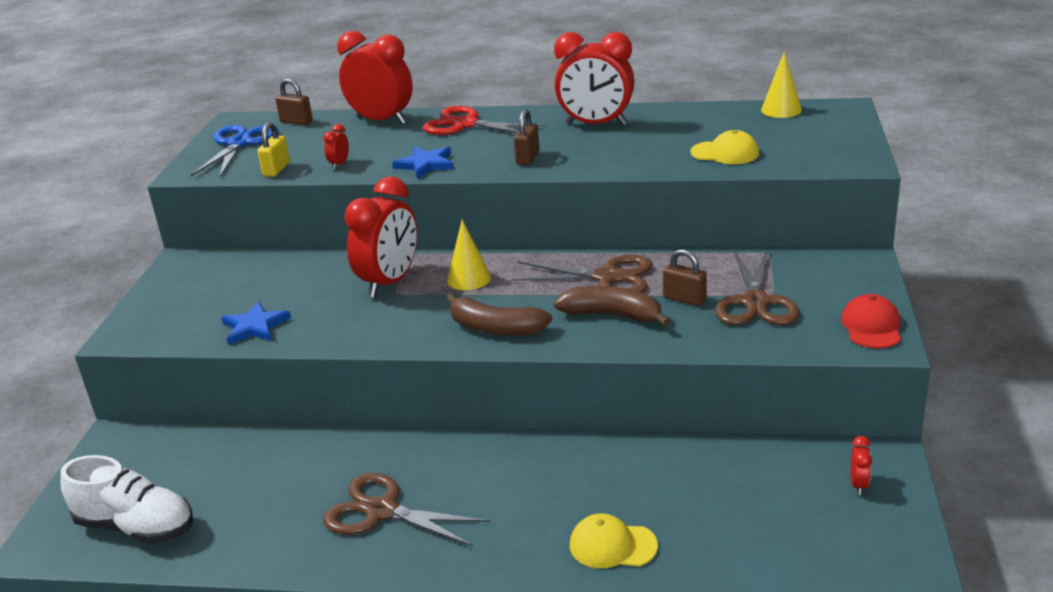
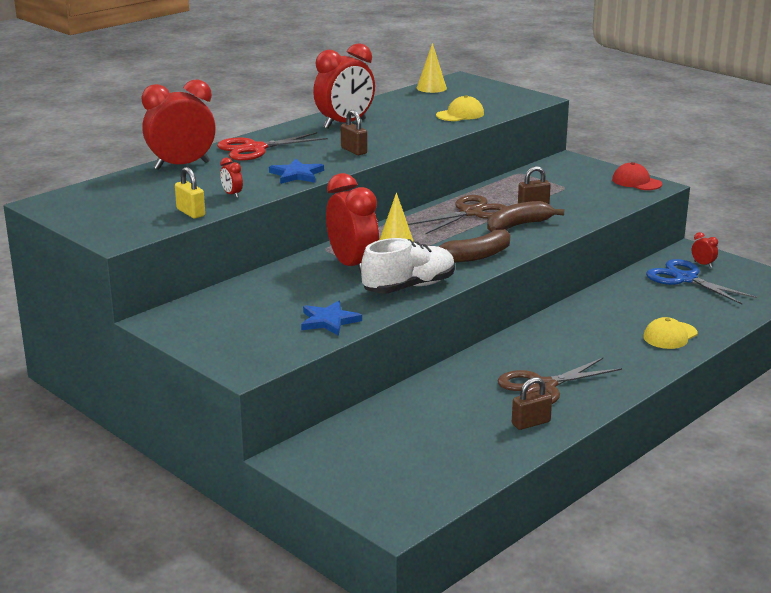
camera: 55 degrees left, 5 degrees down
white shoe [61,455,193,544] -> white shoe moved to [361,238,455,293]
blue scissors [191,125,279,178] -> blue scissors moved to [646,259,757,304]
brown padlock [275,78,313,125] -> brown padlock moved to [512,377,552,430]
brown scissors [715,249,799,325] -> none

